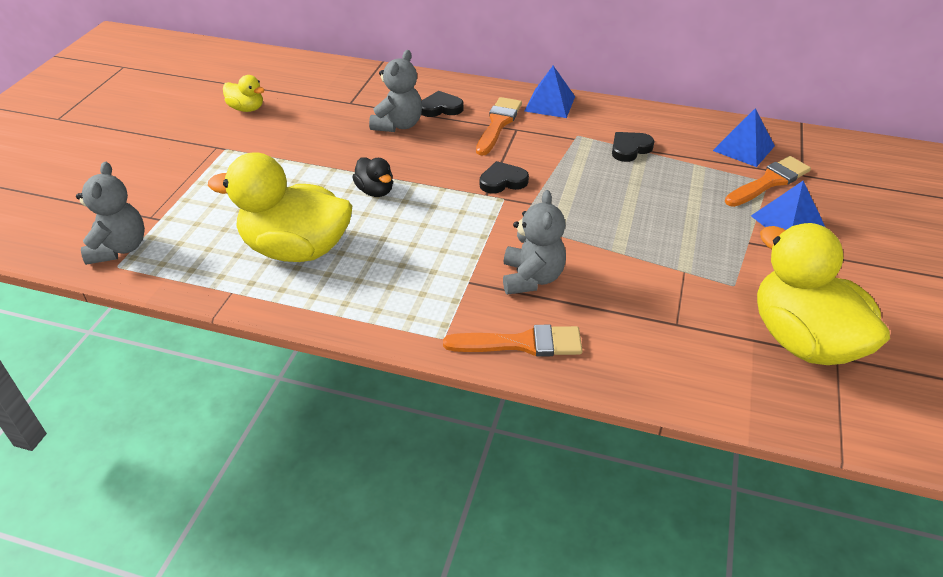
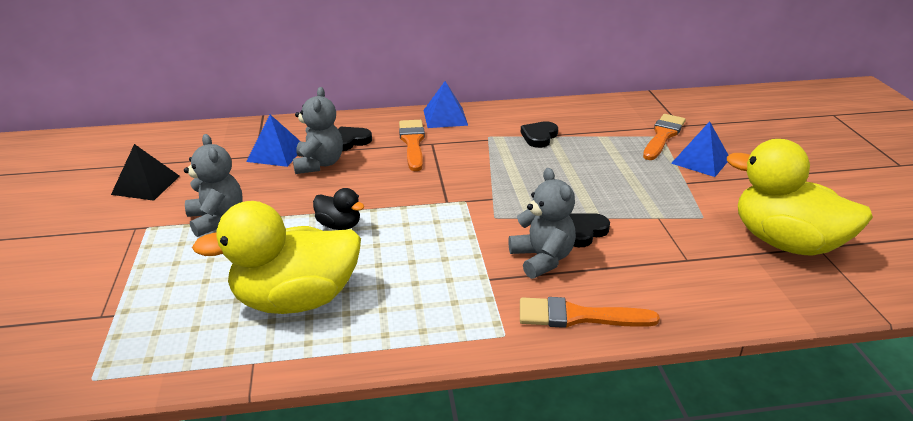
camera: 25 degrees left, 10 degrees down
grey teddy bear [76,162,145,265] -> grey teddy bear moved to [184,134,243,237]
yellow duck [223,75,265,112] -> black pyramid [111,144,180,201]
orange brush [443,325,583,357] -> orange brush turned 150 degrees counterclockwise [520,297,660,328]
black heart [480,161,529,194] -> black heart moved to [569,213,610,247]
blue pyramid [713,108,775,167] -> blue pyramid moved to [246,115,301,167]

